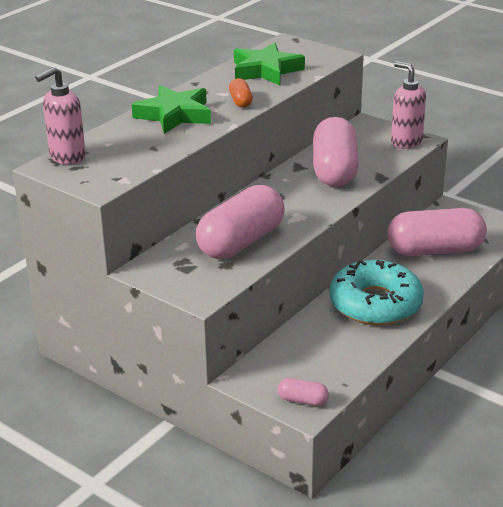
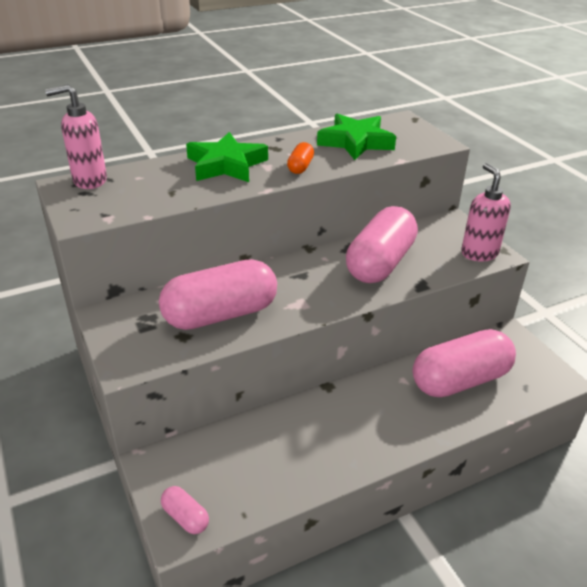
camera: 25 degrees right, 5 degrees up
turquoise donut [330,260,424,325] -> none
pink capsule [387,208,487,256] -> pink capsule turned 45 degrees counterclockwise [413,329,516,397]

